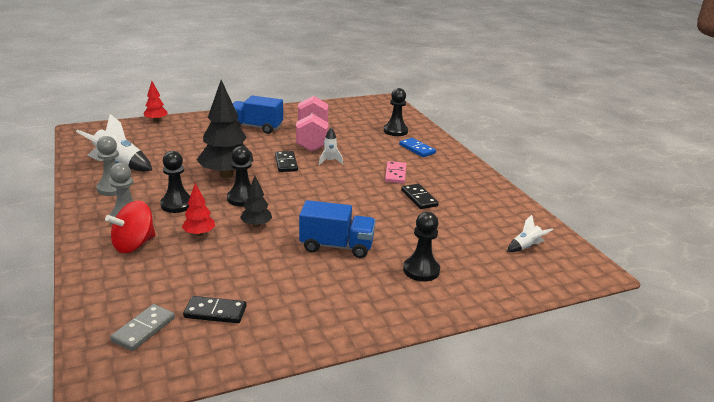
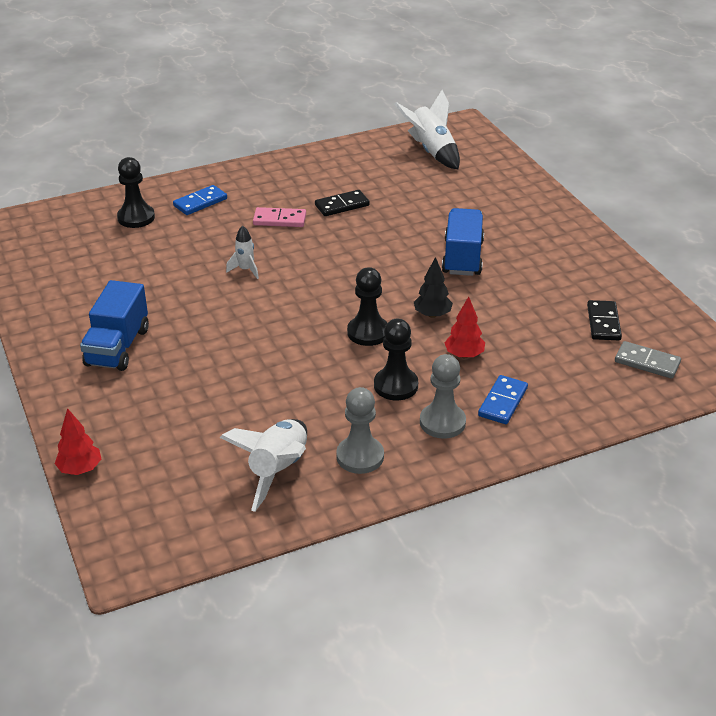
camera: 90 degrees left, 10 degrees up
red spinning top [105,201,156,253] -> blue domino [478,375,528,424]
black tree [197,80,253,178] -> none
black domino [275,151,298,172] -> none
pink dumbbell [296,96,328,152] -> none
black pawn [403,212,440,282] -> none
white rocket [507,215,553,252] -> white rocket [395,90,460,169], size x1.88

